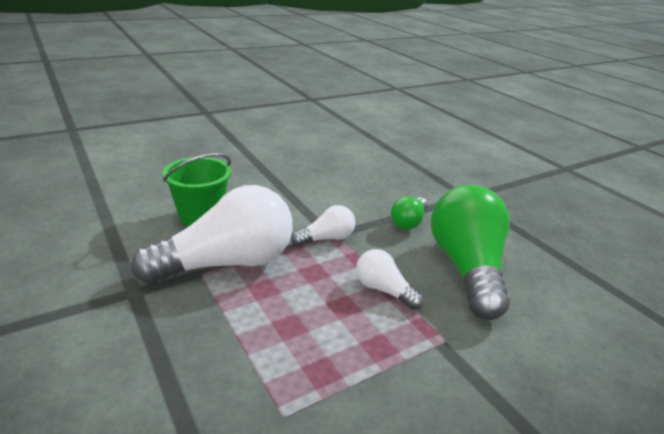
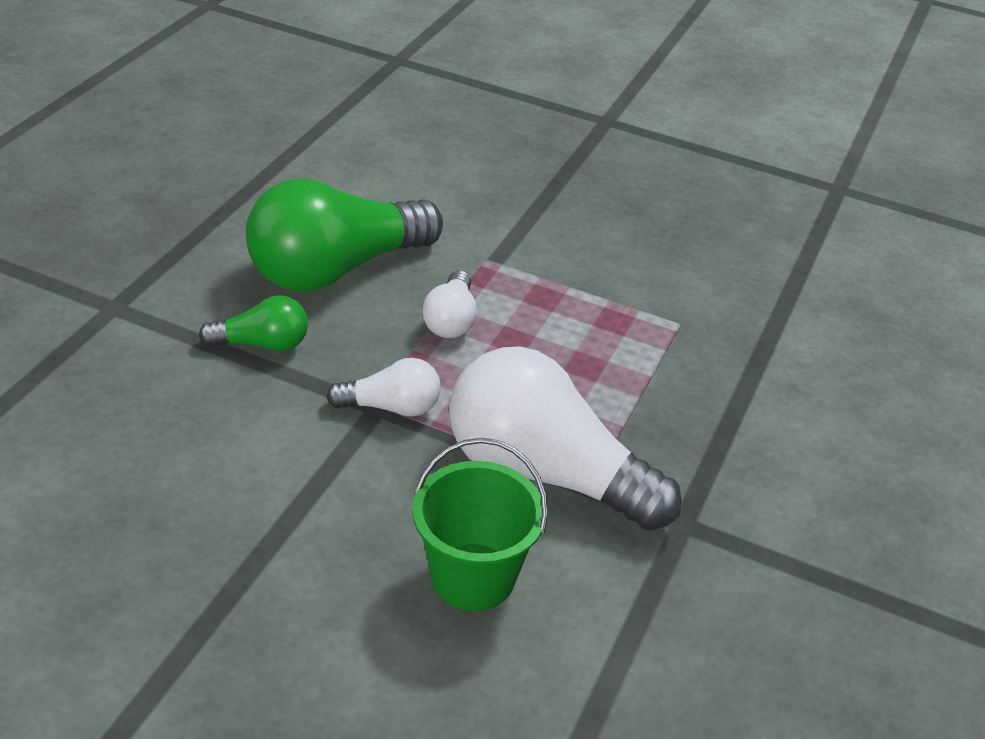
camera: 125 degrees left, 10 degrees up
white light bulb [291,205,355,247] -> white light bulb turned 150 degrees clockwise [326,358,441,417]

